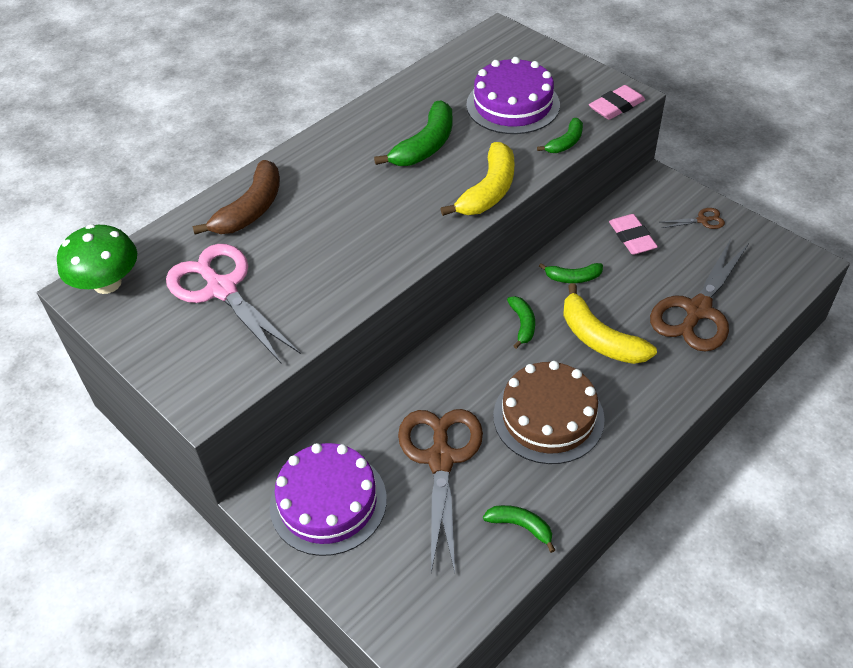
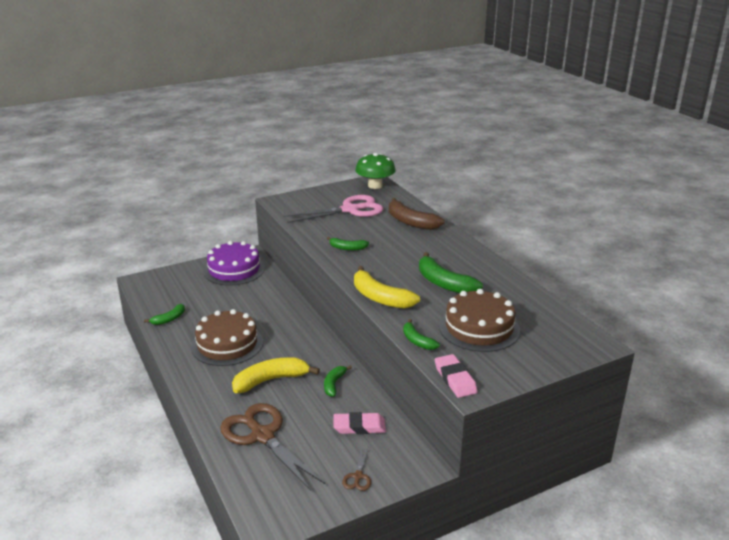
camera: 105 degrees right, 20 degrees down
brown scissors [398,409,483,573] -> none
purple cake [466,57,560,134] -> brown cake [439,289,520,352]
green banana [507,296,535,349] -> green banana moved to [327,237,369,251]

